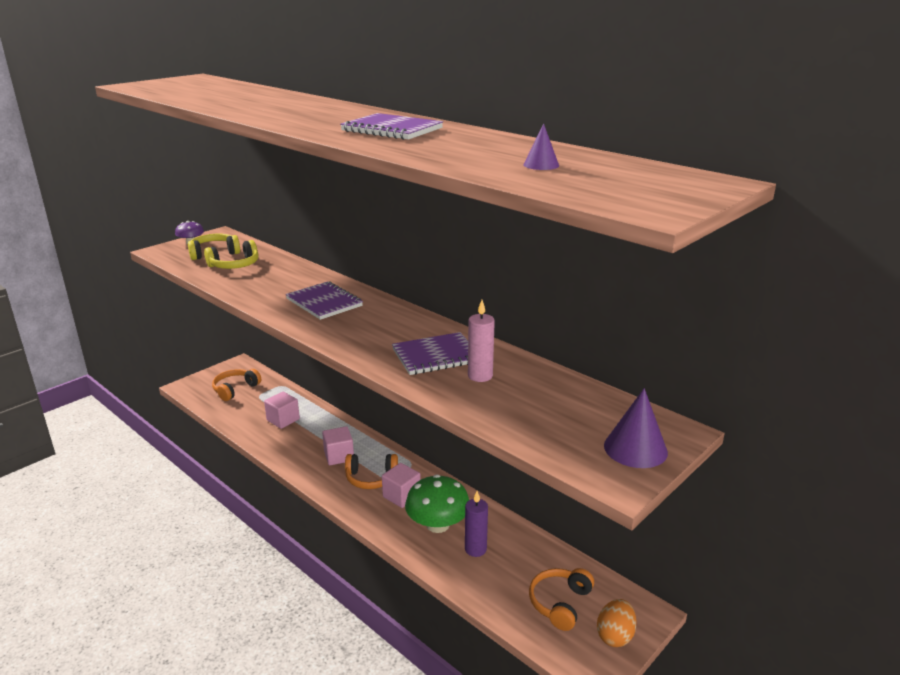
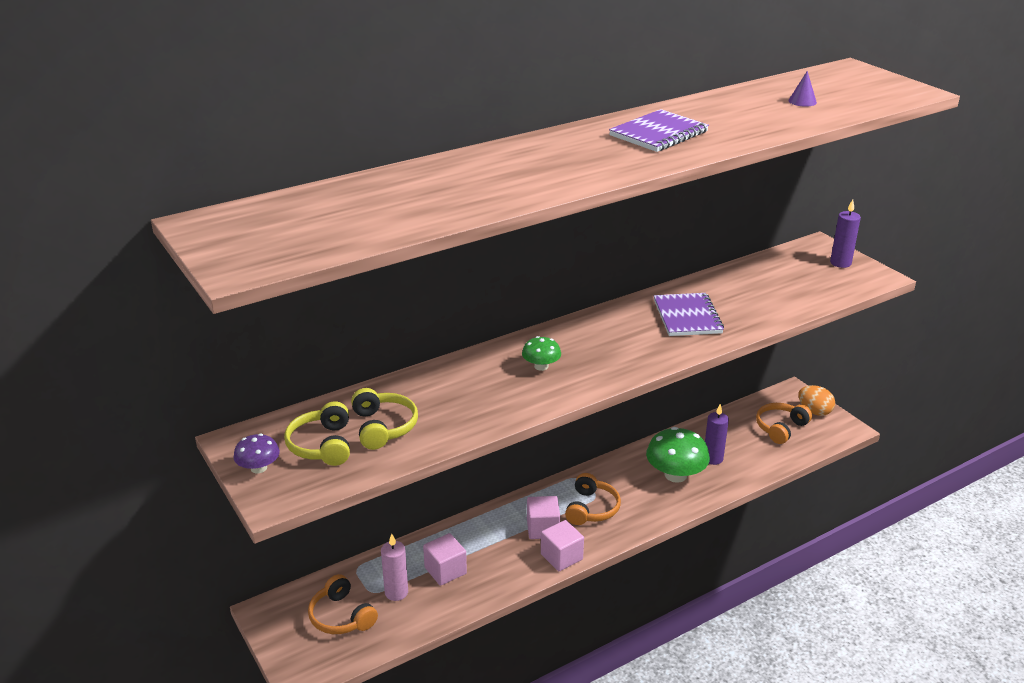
camera: 75 degrees left, 5 degrees up
purple notebook [286,281,363,320] -> green mushroom [522,336,561,371]
pink cube [382,463,421,508] -> pink cube moved to [541,520,584,571]
pink candle [468,300,495,382] -> pink candle moved to [381,534,408,601]
orange headphones [529,568,594,631] -> orange headphones turned 90 degrees clockwise [756,403,812,444]
purple cone [604,388,668,468] -> purple candle [830,200,861,268]

